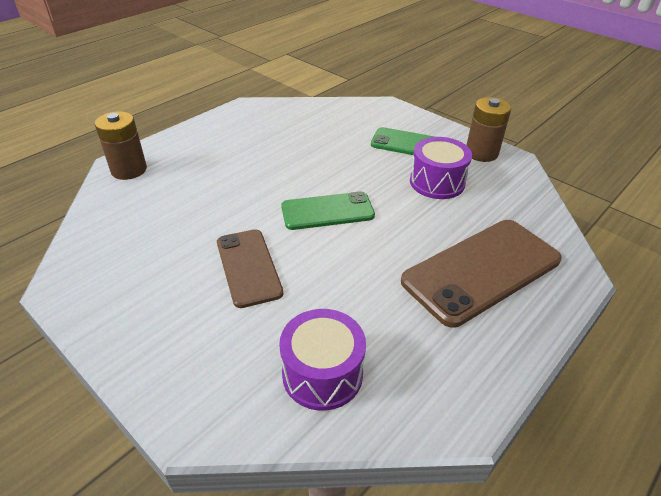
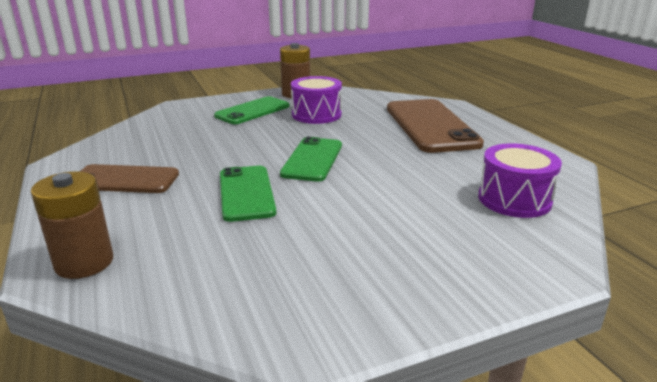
camera: 65 degrees left, 15 degrees down
brown phone [217,229,283,308] -> brown phone moved to [80,164,179,193]
none -> green phone [220,166,276,222]

